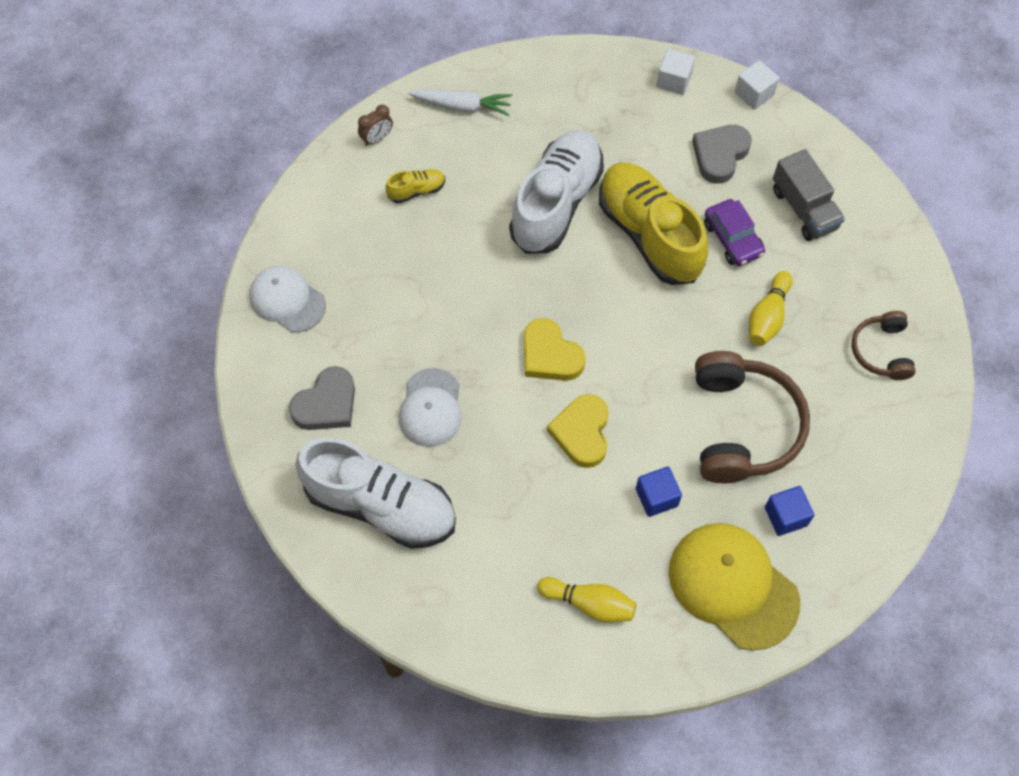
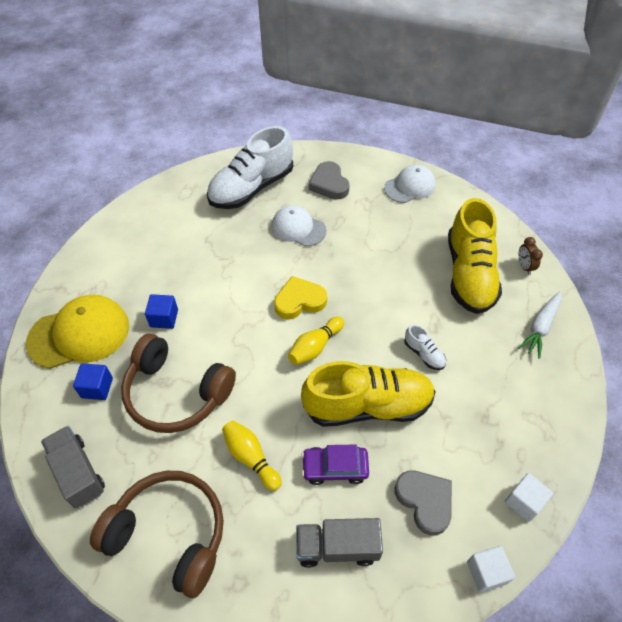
camera: 115 degrees right, 10 degrees down
yellow shoe [385,169,445,203] -> yellow shoe [448,198,502,314], size x2.41
white shoe [509,130,604,254] -> white shoe [404,325,446,370], size x0.42
yellow bowling pin [537,577,637,623] -> yellow bowling pin moved to [288,317,344,365]
yellow heart [547,394,609,468] -> none
brown headphones [852,311,916,380] -> brown headphones [90,471,224,598], size x1.83
none -> grey truck [41,426,105,509]

